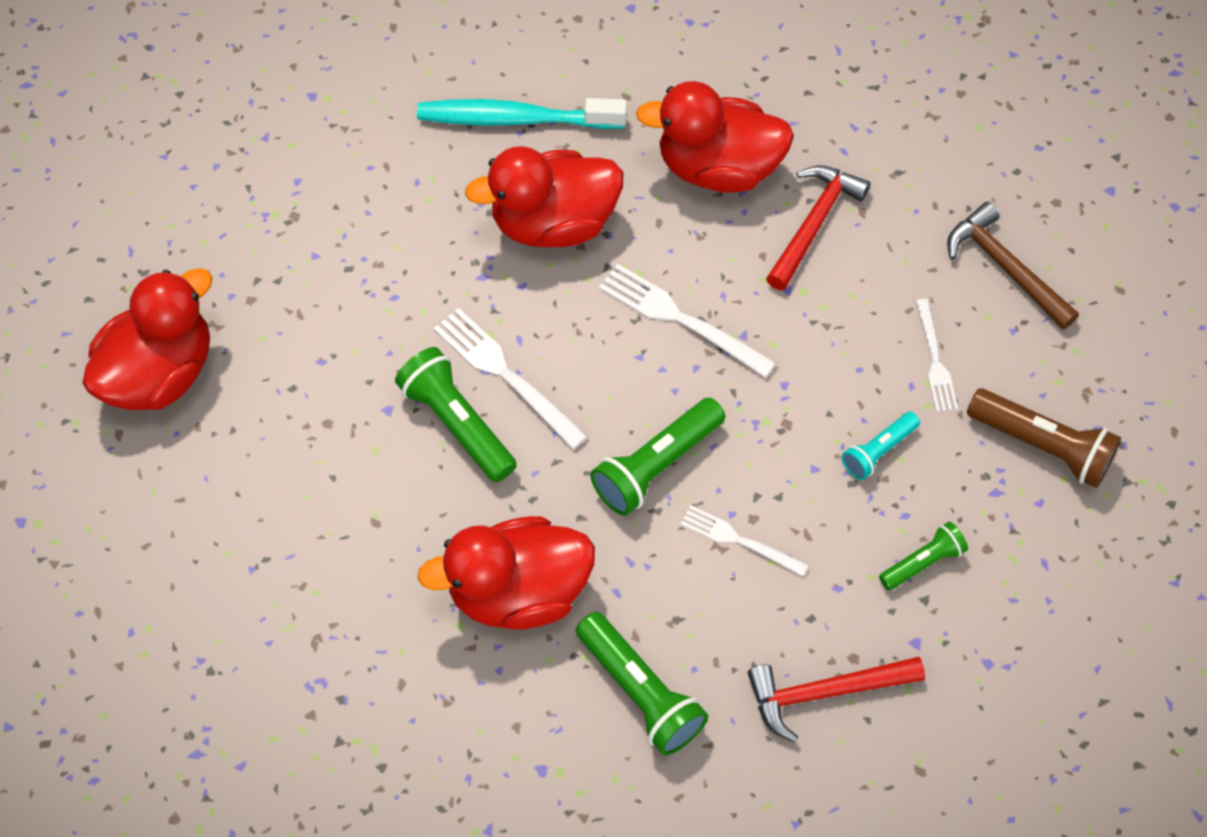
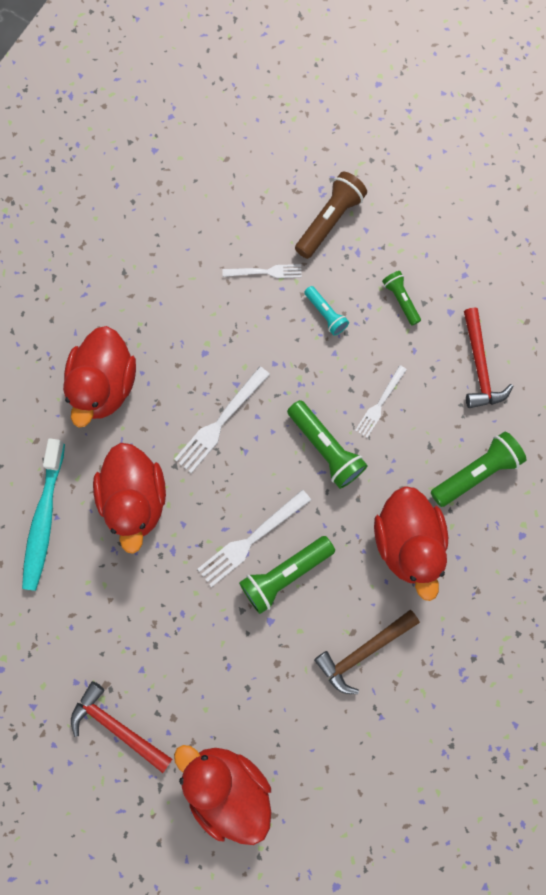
camera: 85 degrees left, 15 degrees up
red hammer [766,165,870,290] -> red hammer moved to [71,681,172,773]
brown hammer [947,202,1079,329] -> brown hammer moved to [314,610,420,694]

